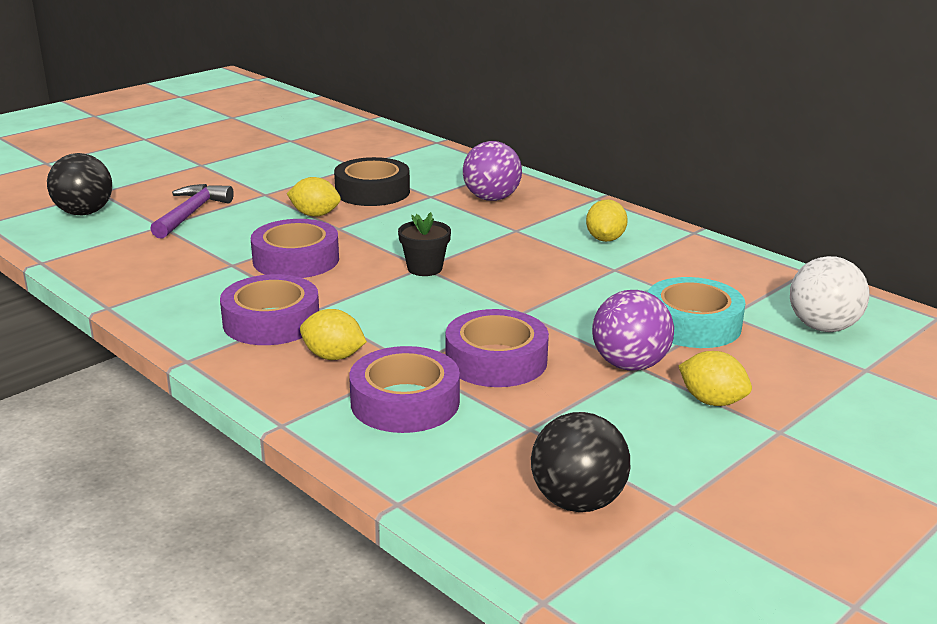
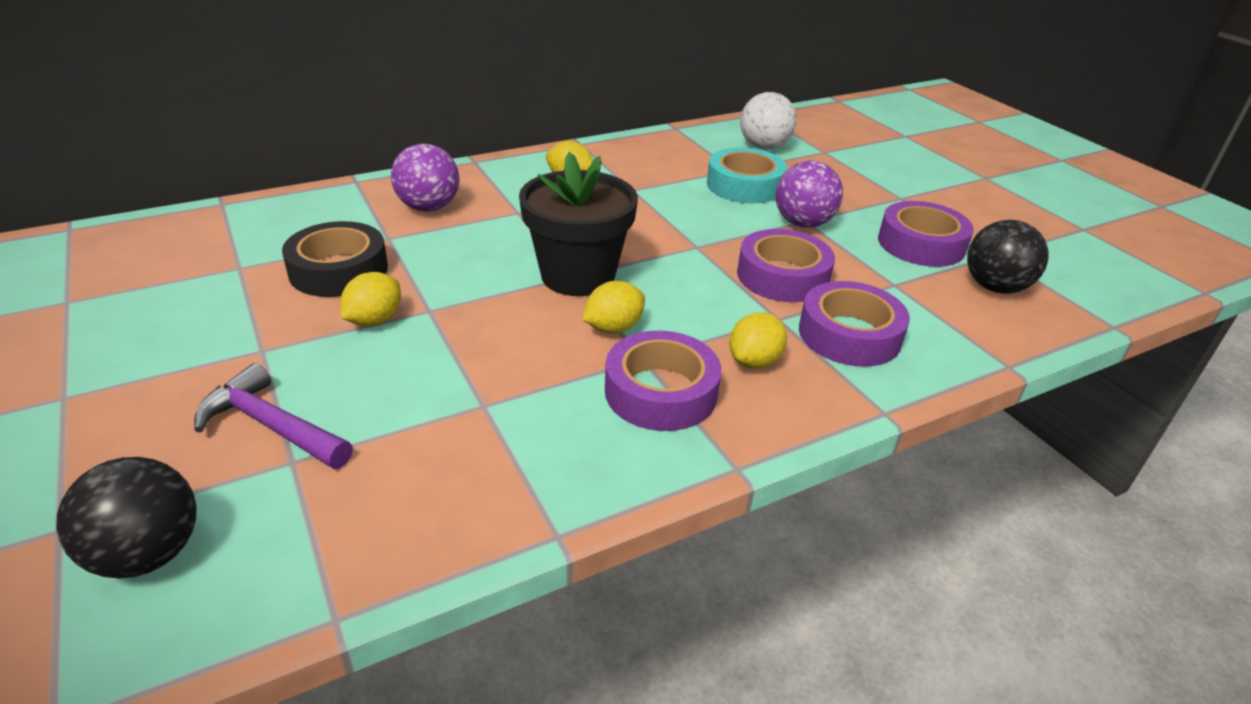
camera: 75 degrees left, 10 degrees up
purple tape [251,219,339,278] -> purple tape moved to [878,201,974,267]
black flower pot [398,212,451,276] -> black flower pot [519,152,638,296], size x1.97
yellow lemon [678,351,752,406] -> yellow lemon moved to [582,281,645,334]

